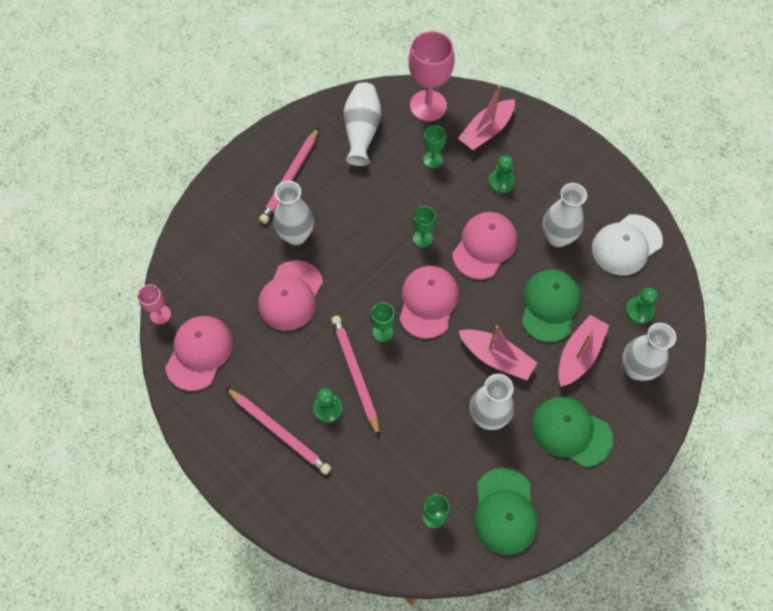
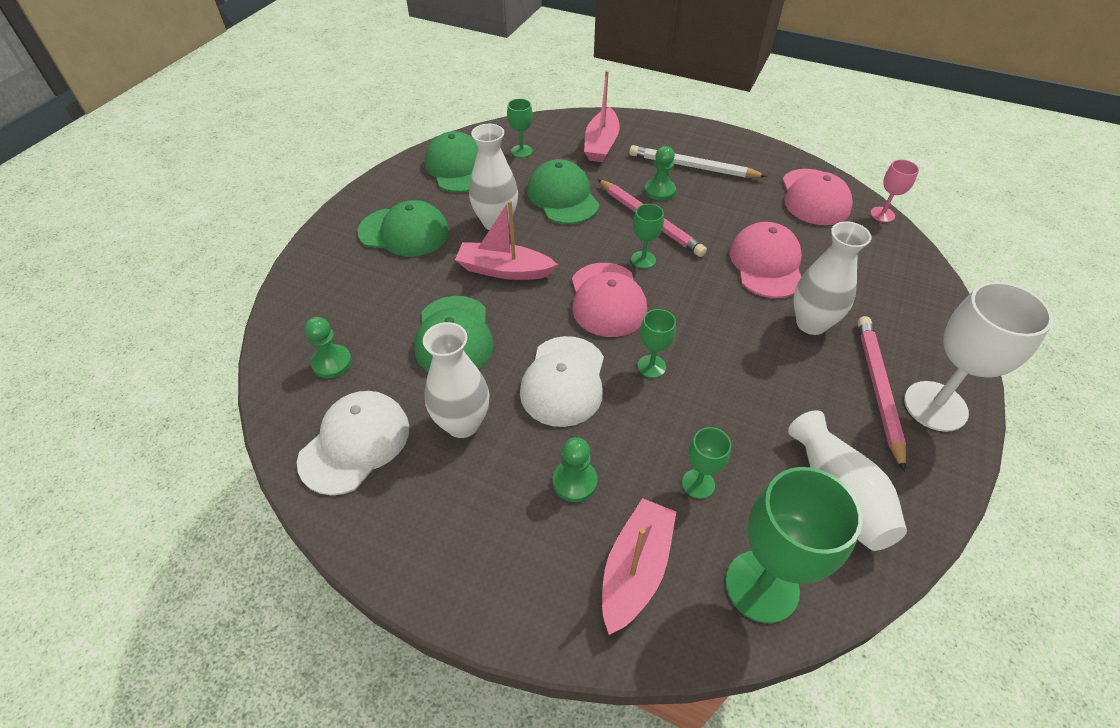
camera: 160 degrees right, 15 degrees down
pink pencil [225,387,331,475] -> white pencil [629,145,767,178]
pink goblet [408,31,455,121] -> green goblet [725,467,863,623]
pink cap [452,212,517,280] -> white cap [520,336,604,427]
pink boat [558,315,609,387] -> pink boat moved to [584,70,620,162]
white vase [622,323,676,381] -> none
none -> green cap [527,159,600,224]
none -> white goblet [904,282,1053,432]

